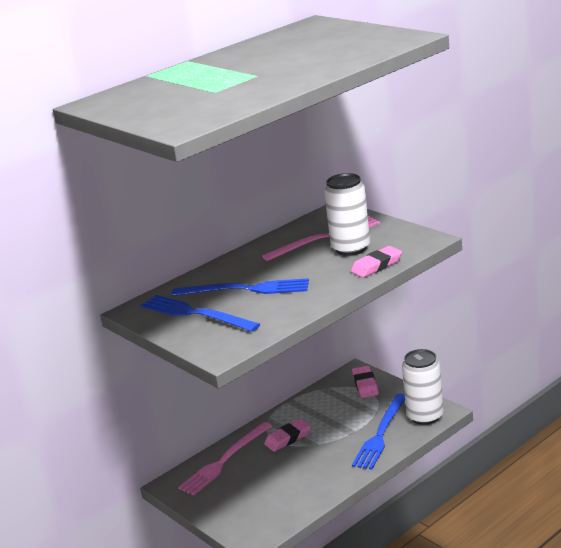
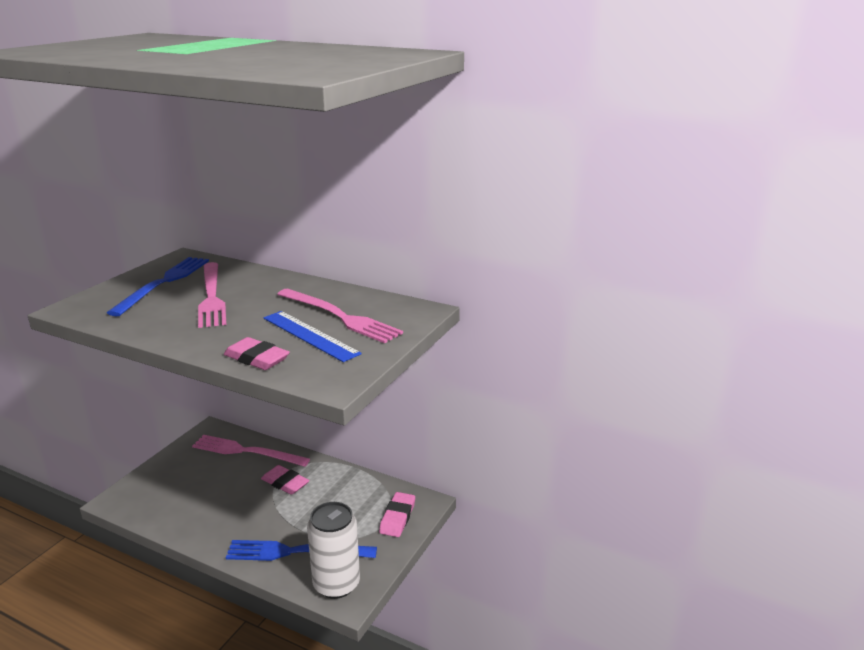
camera: 65 degrees right, 0 degrees up
blue fork [171,278,309,296] -> pink fork [198,262,226,328]
white can [324,173,370,256] -> blue ruler [264,311,362,362]
pink eraser [352,366,379,398] -> pink eraser turned 45 degrees counterclockwise [379,492,415,537]

